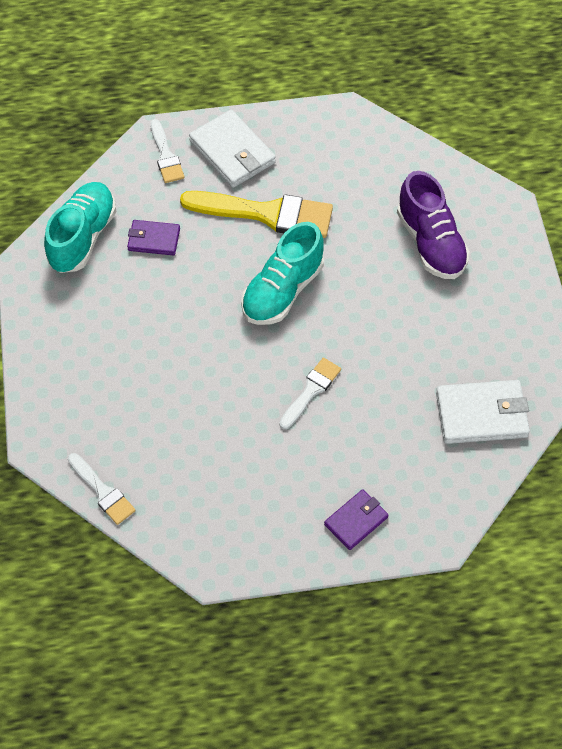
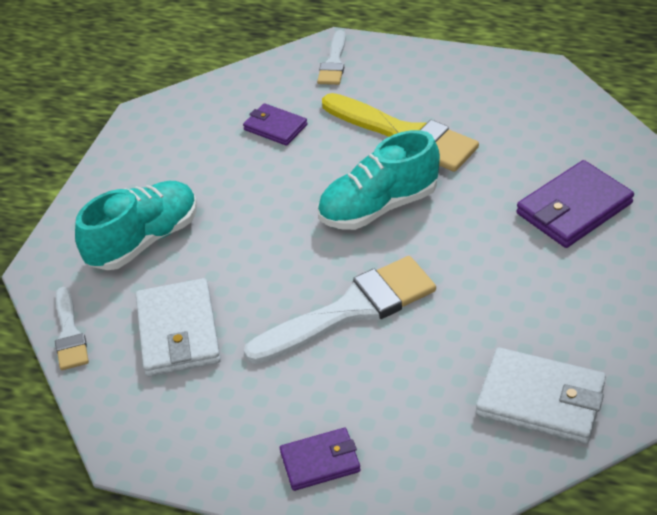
camera: 30 degrees right, 15 degrees down
turquoise shoe [44,182,116,273] -> turquoise shoe moved to [75,181,197,270]
white wallet [189,110,276,188] -> white wallet moved to [136,278,221,377]
white brush [279,358,341,429] -> white brush [244,256,436,364], size x1.85
purple shoe [397,171,470,279] -> purple wallet [516,160,634,248]

